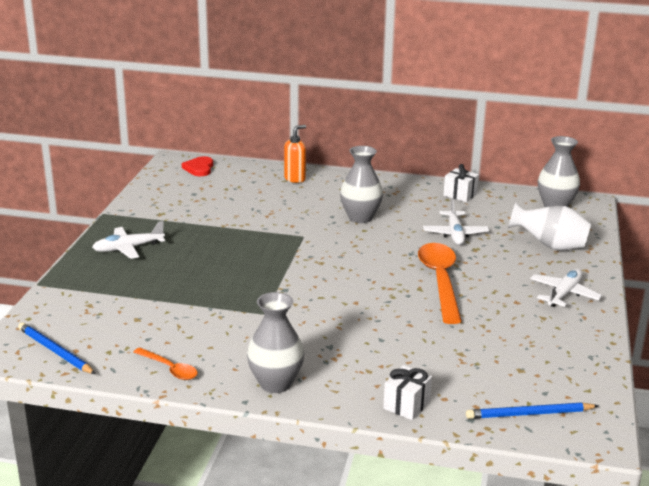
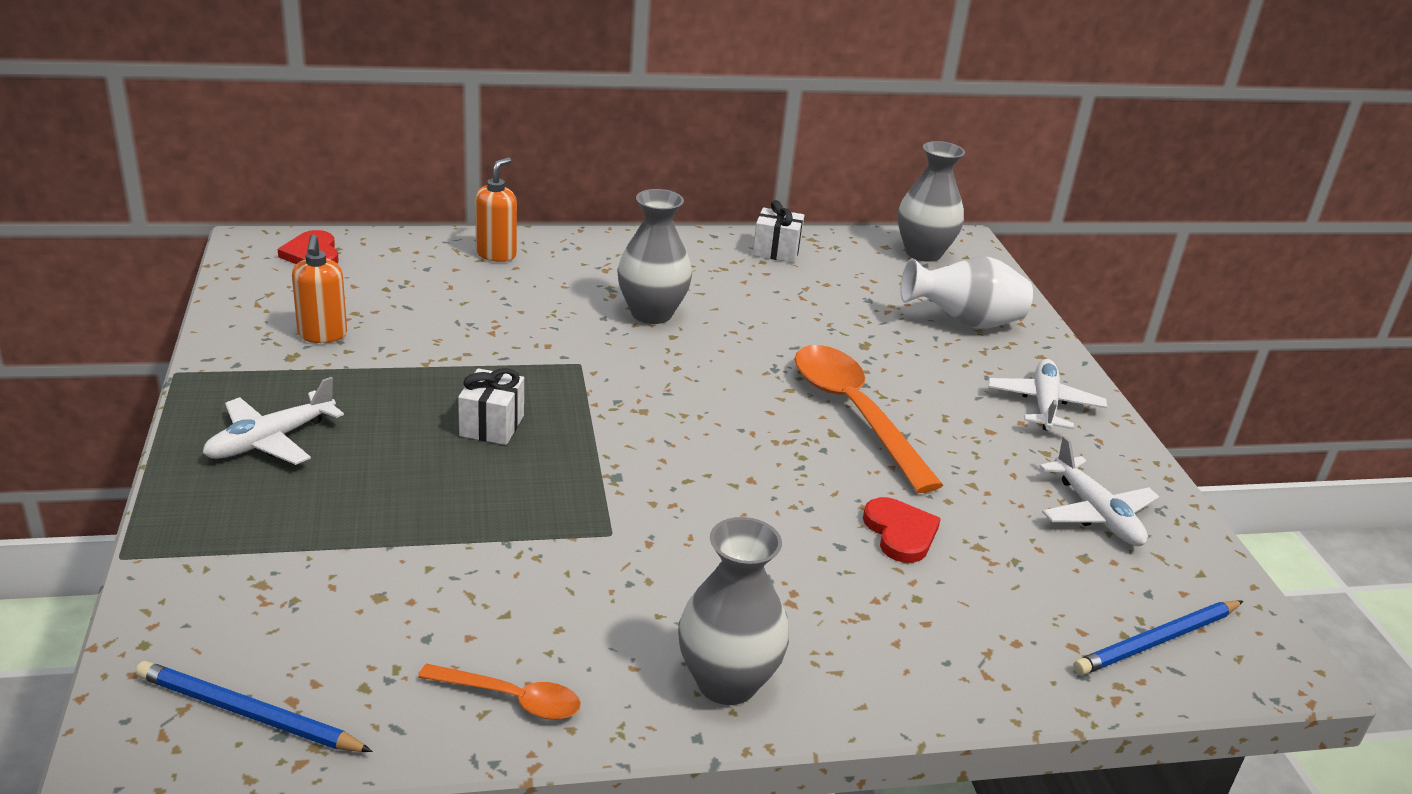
camera: 25 degrees left, 5 degrees up
white gift [383,365,432,420] -> white gift moved to [458,368,524,445]
white plane [423,198,489,245] -> white plane moved to [1039,436,1159,546]
none -> orange soap dispenser [292,235,347,343]
none -> red heart [863,497,941,563]

